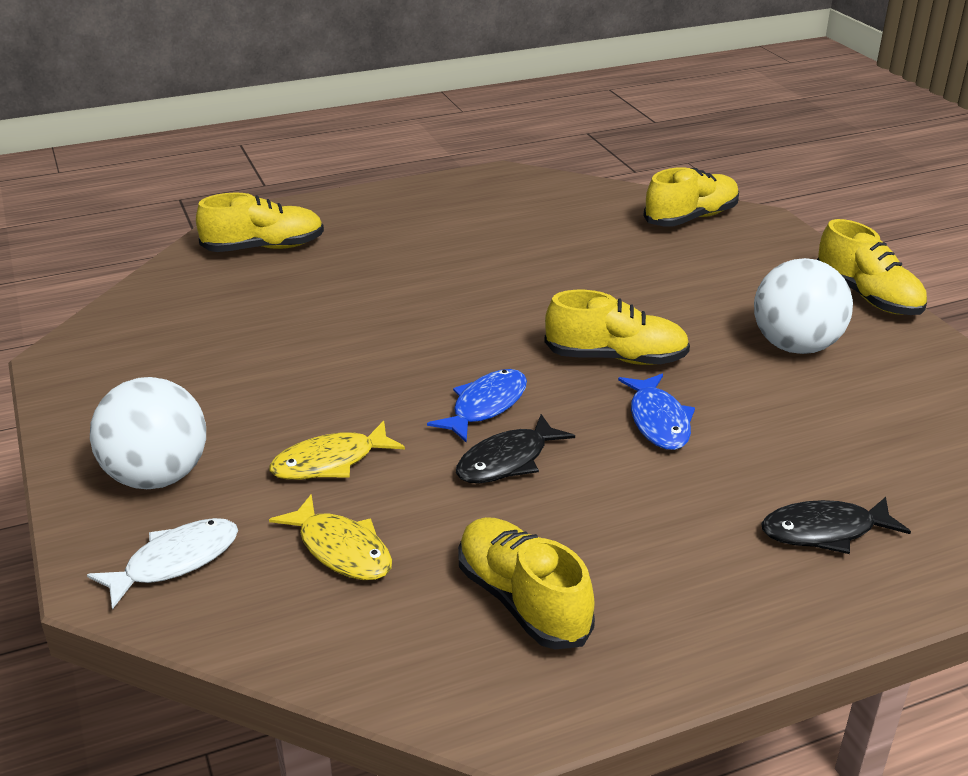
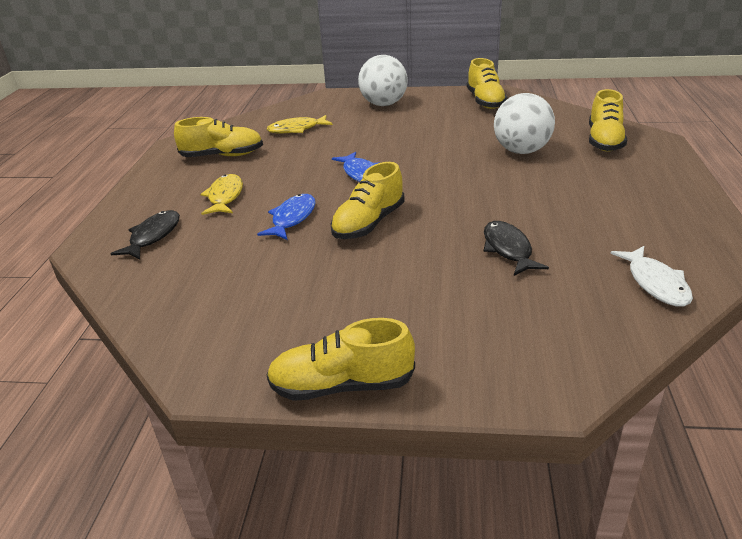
camera: 120 degrees right, 0 degrees up
white fish [87,518,238,609] -> white fish moved to [610,246,693,307]
yellow fish [269,421,405,480] -> yellow fish moved to [200,174,243,215]
black fish [456,414,575,483] -> black fish moved to [483,221,549,276]
blue fish [618,374,695,450] -> blue fish turned 90 degrees clockwise [257,194,316,240]
yellow shoe [643,167,739,227] -> yellow shoe moved to [467,58,507,109]
white ball [754,258,853,354] -> white ball moved to [494,93,555,154]

